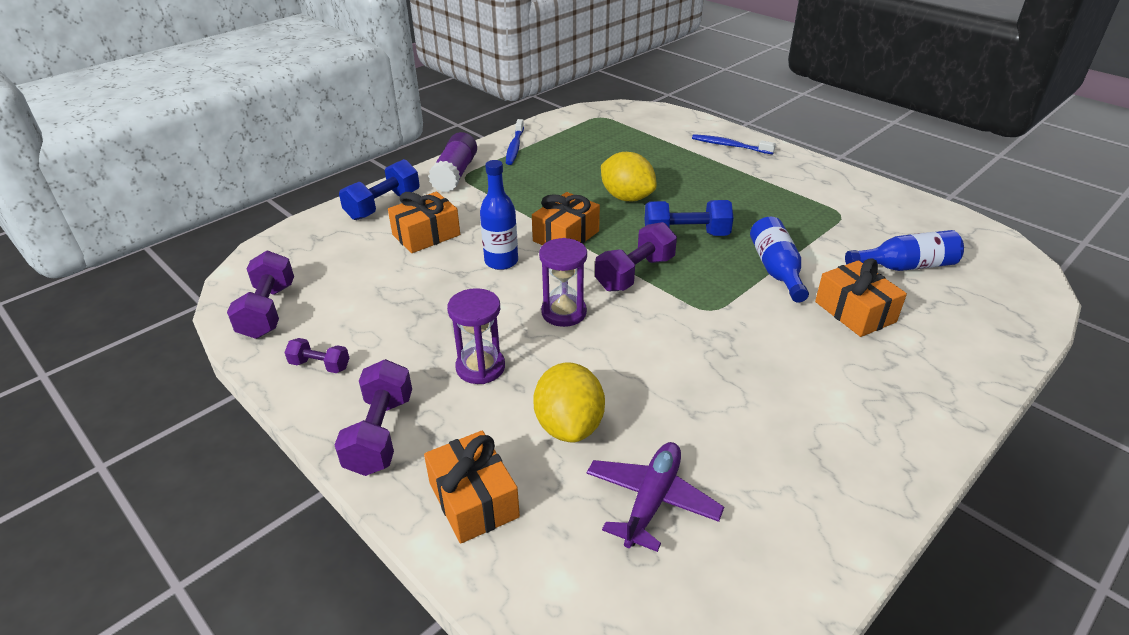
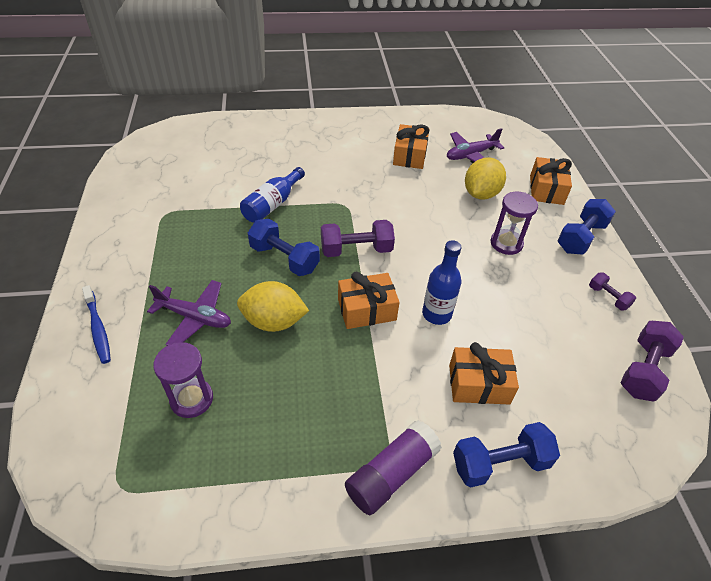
camera: 145 degrees left, 10 degrees up
purple dumbbell [335,359,412,476] -> blue dumbbell [558,199,616,255]
blue toothbrush [506,119,524,165] -> none
purple hourglass [539,238,587,327] -> purple hourglass moved to [153,342,213,418]
yellow lemon [601,152,657,201] -> yellow lemon turned 75 degrees counterclockwise [237,281,309,332]
orange gift [815,258,907,337] -> orange gift moved to [393,124,430,169]
blue bottle [845,230,964,271] -> none
none -> purple plane [147,280,231,346]

